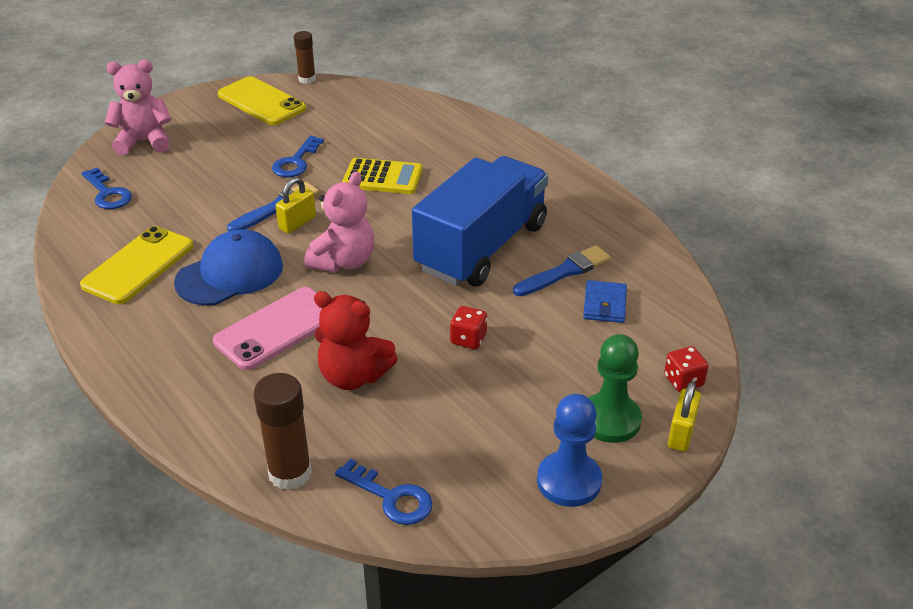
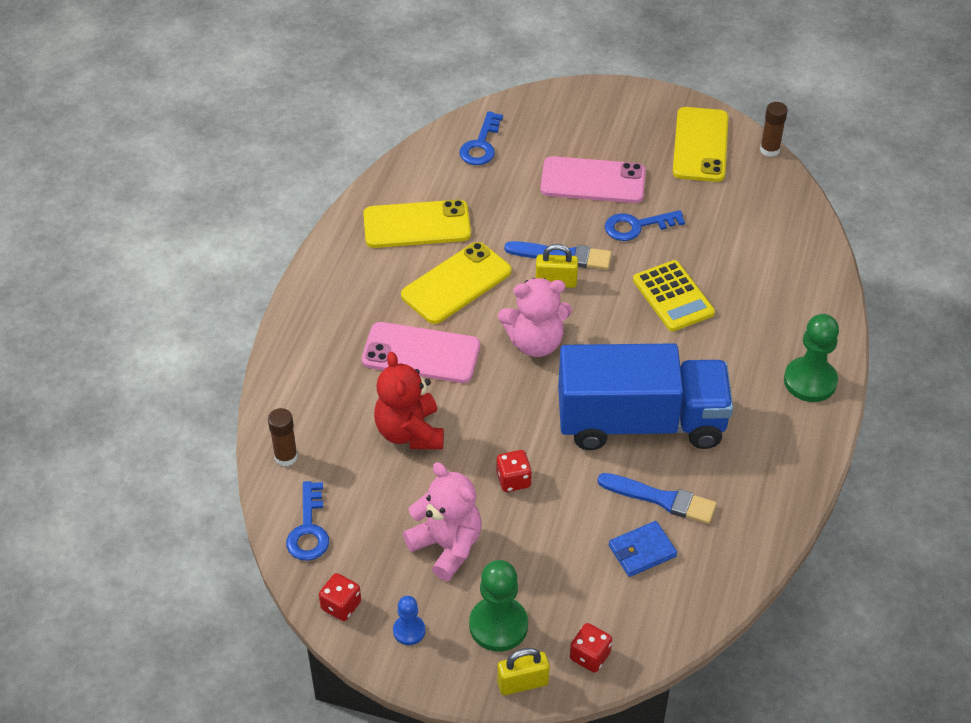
camera: 55 degrees right, 10 degrees up
pink teddy bear [105,60,171,155] -> pink teddy bear moved to [403,462,481,581]
blue cap [174,230,283,306] -> yellow phone [401,242,512,324]
brown glue stick [254,373,312,490] -> brown glue stick [268,408,298,467], size x0.64
blue pawn [537,394,602,507] -> blue pawn [393,596,425,645], size x0.55
none -> red dice [319,573,361,621]
none -> pink phone [540,156,646,203]
none -> green pawn [784,314,839,402]

